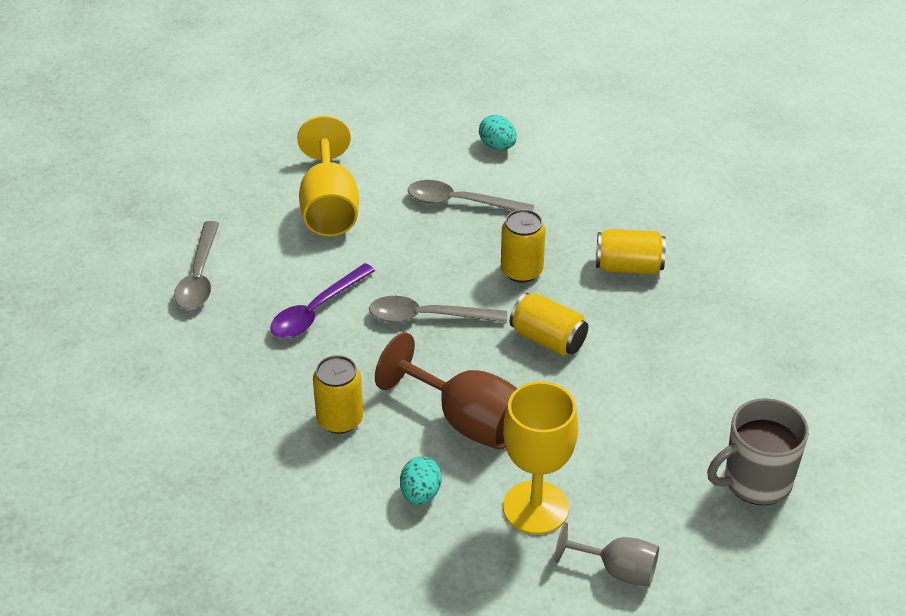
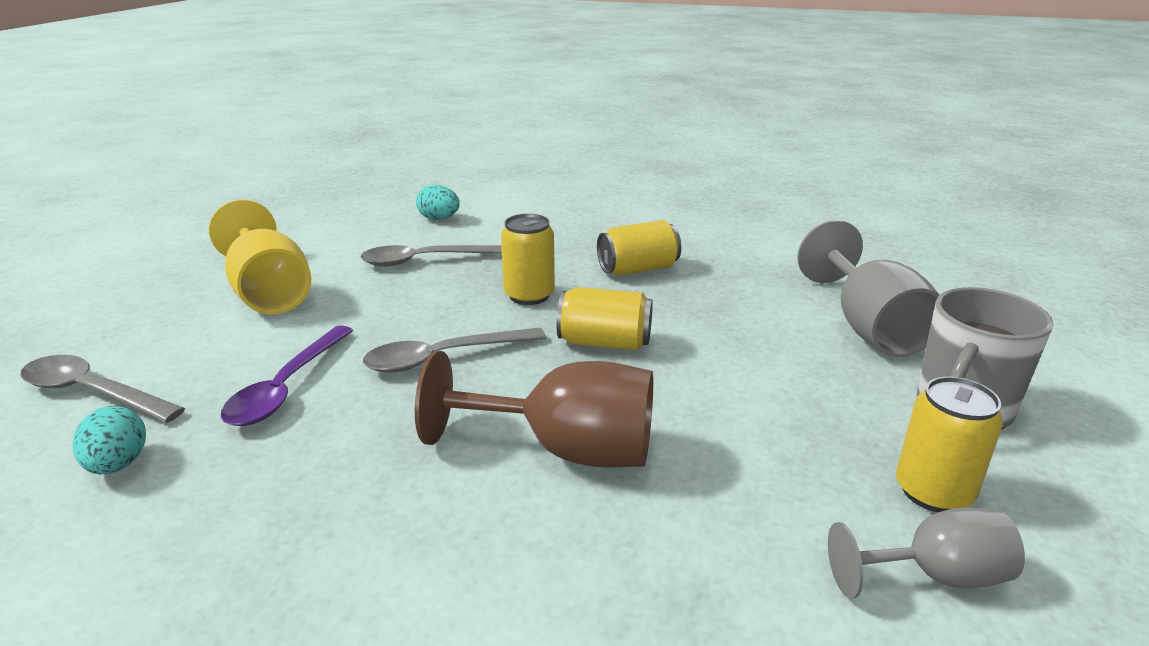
camera: 25 degrees left, 15 degrees down
grey spoon [174,221,219,309] -> grey spoon turned 135 degrees clockwise [21,355,185,423]
yellow can [313,355,363,434] -> yellow can moved to [896,376,1003,512]
turquoise egg [400,456,442,505] -> turquoise egg moved to [73,406,146,474]
yellow goblet [503,381,578,534] -> none
none -> grey goblet [797,220,940,357]

